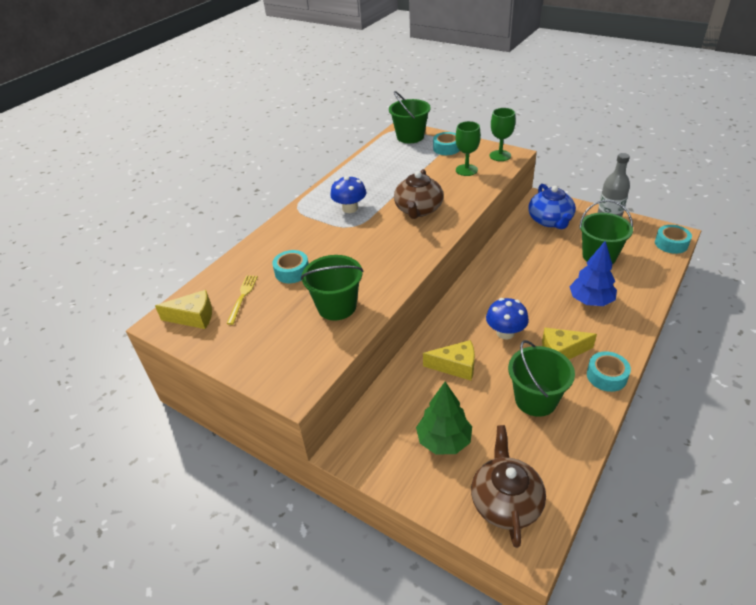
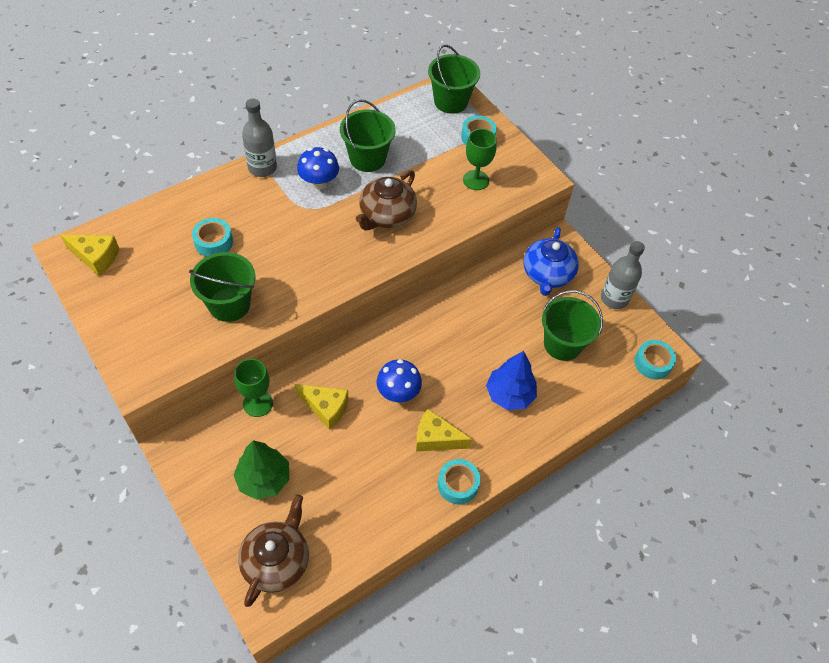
camera: 15 degrees right, 15 degrees up
yellow fork [226,275,258,325] -> none
green goblet [490,108,515,161] -> green goblet moved to [234,359,273,417]
green bucket [508,340,575,417] -> green bucket moved to [340,100,396,172]
none -> grey bottle [242,99,277,177]

